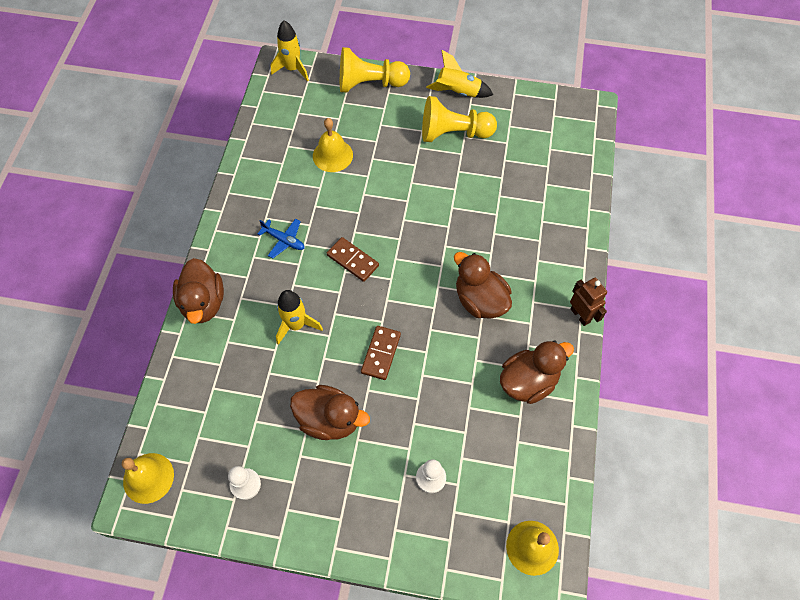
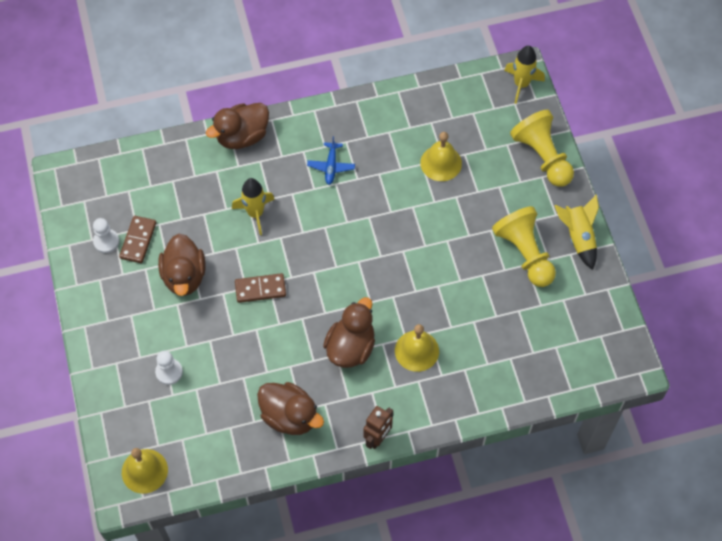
camera: 65 degrees right, 0 degrees up
yellow bell [122,453,174,504] -> yellow bell moved to [395,324,439,372]
brown domino [327,237,379,282] -> brown domino moved to [119,216,156,263]

